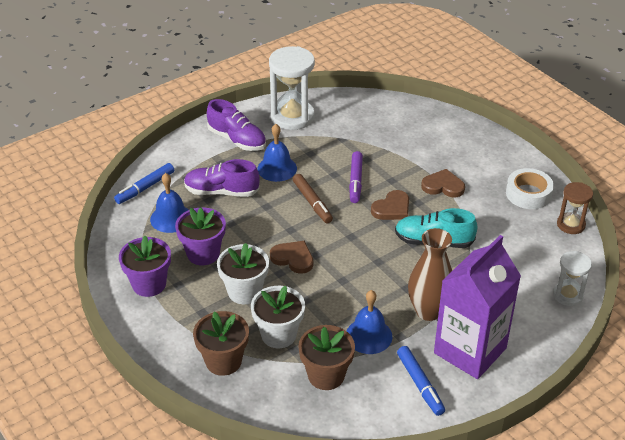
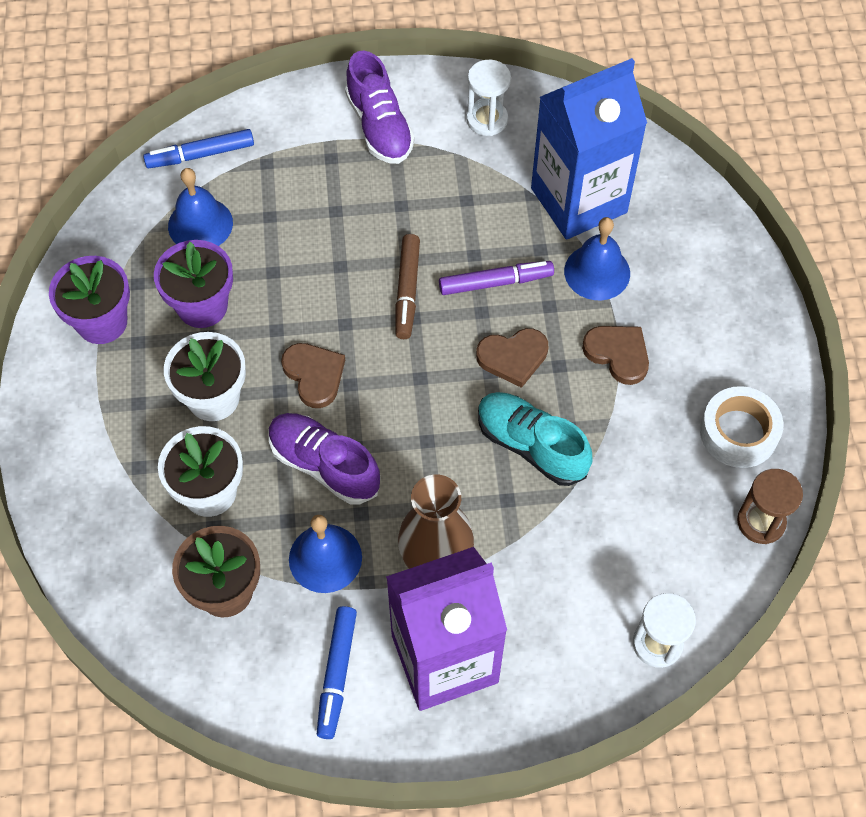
camera: 30 degrees right, 20 degrees up
purple shoe [184,159,260,197] -> purple shoe moved to [269,413,381,505]
brown flower pot [193,311,249,376] -> none
blue bell [257,124,297,182] -> blue bell moved to [564,217,630,300]
white hourglass [269,46,315,130] -> white hourglass [466,60,511,136], size x0.57
purple marker [349,151,363,203] -> purple marker turned 135 degrees counterclockwise [439,261,554,295]
none -> blue carton [531,58,647,239]

